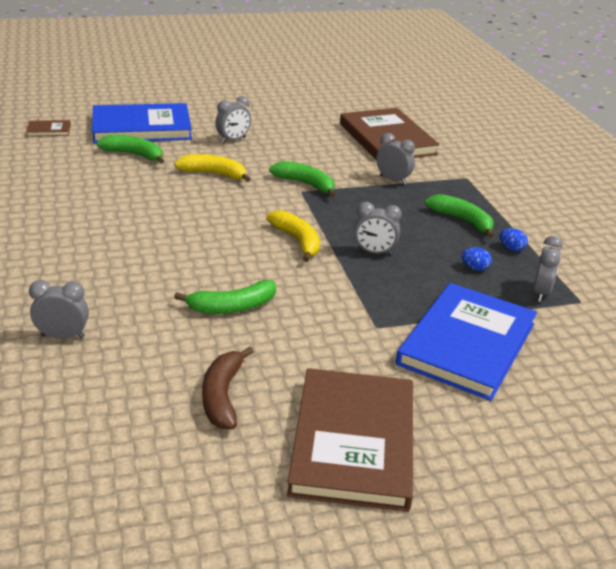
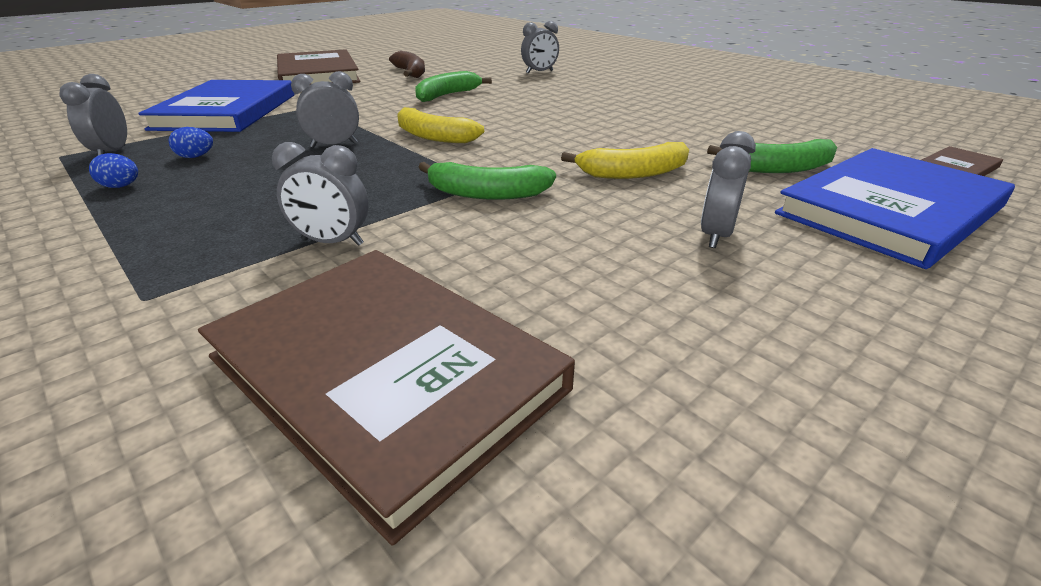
camera: 155 degrees right, 0 degrees up
green banana [425,194,494,238] -> none

